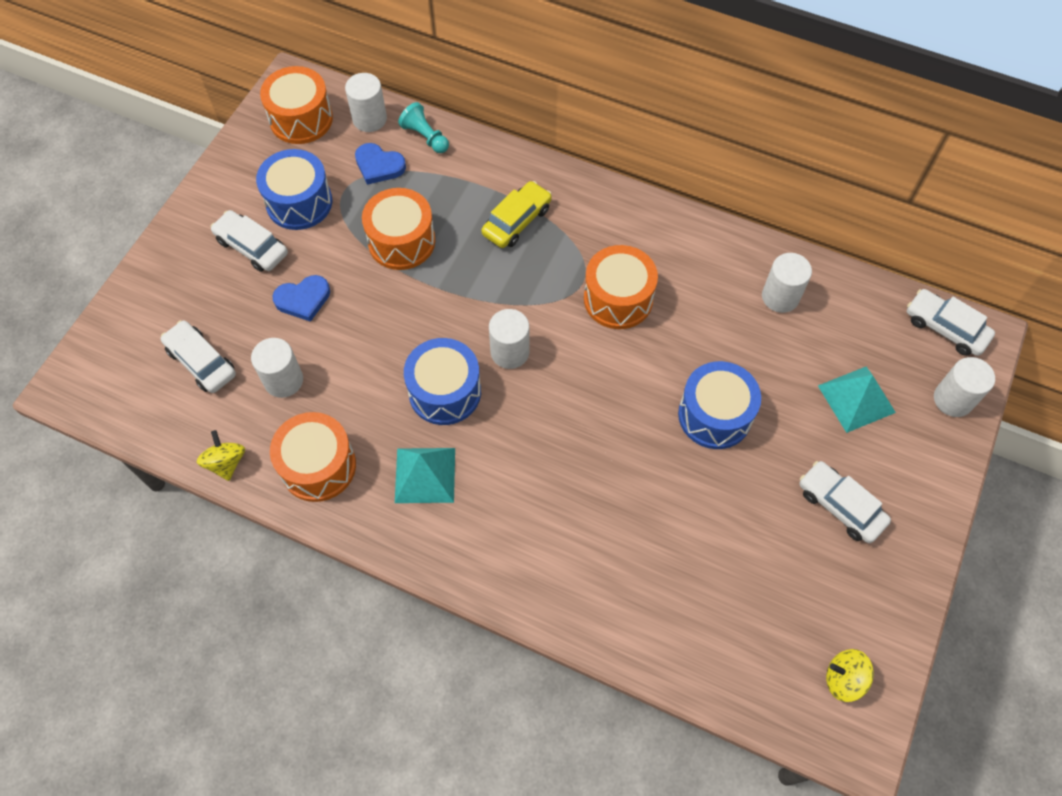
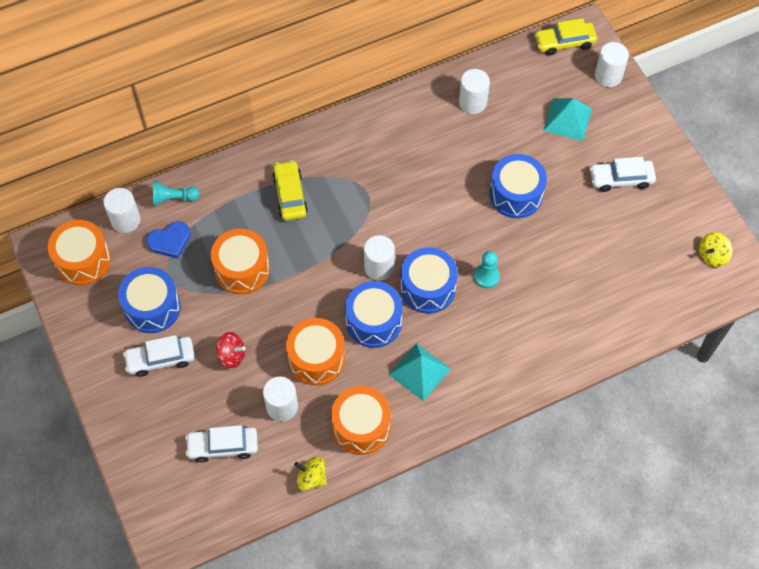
camera: 50 degrees left, 0 degrees up
blue heart [272,275,330,322] -> red spinning top [216,332,246,368]
orange drum [584,245,658,329] -> orange drum moved to [286,318,345,385]
white car [907,289,995,356] -> yellow car [534,18,597,56]
none -> blue drum [400,247,458,313]
none -> turquoise pawn [474,251,500,288]

